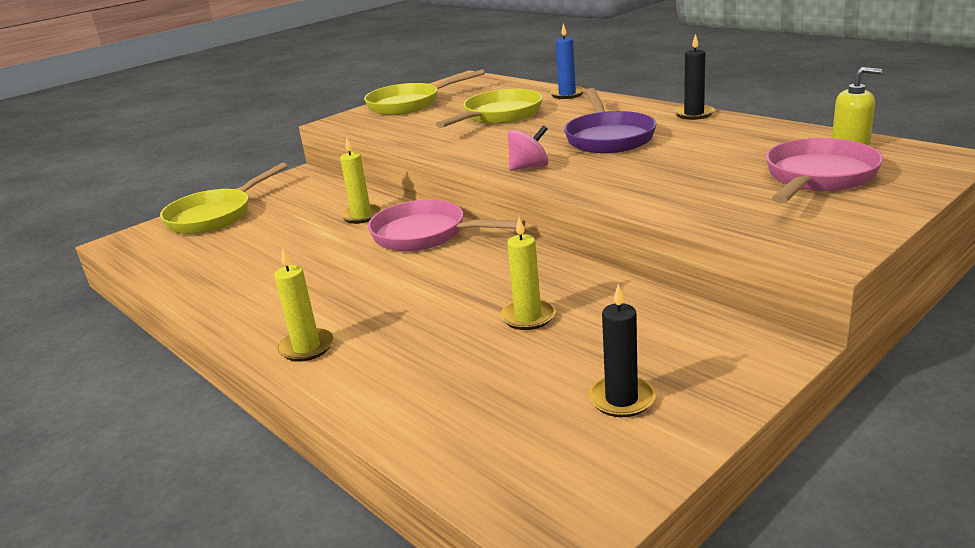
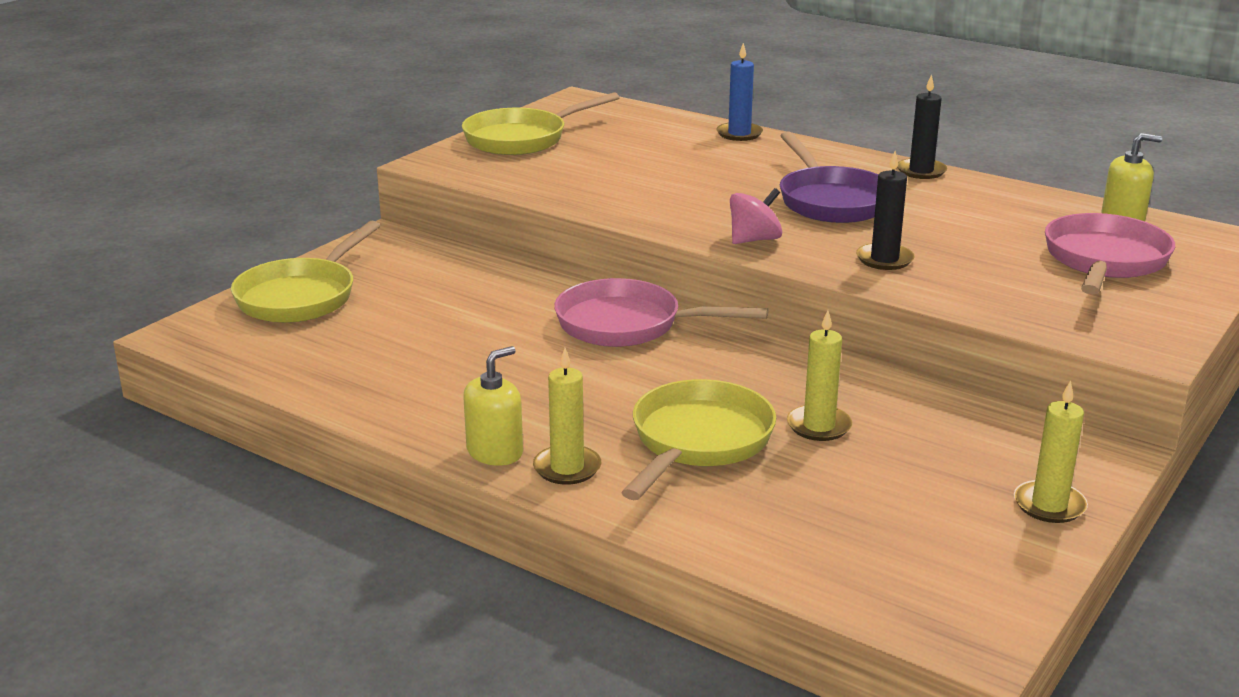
camera: 15 degrees left, 0 degrees up
yellow candle [340,138,381,224] -> yellow candle moved to [1014,380,1088,523]
yellow pan [436,89,543,128] -> yellow pan moved to [621,379,776,500]
black candle [588,284,656,417] -> black candle moved to [856,151,915,270]
none -> yellow soap dispenser [463,346,523,466]

